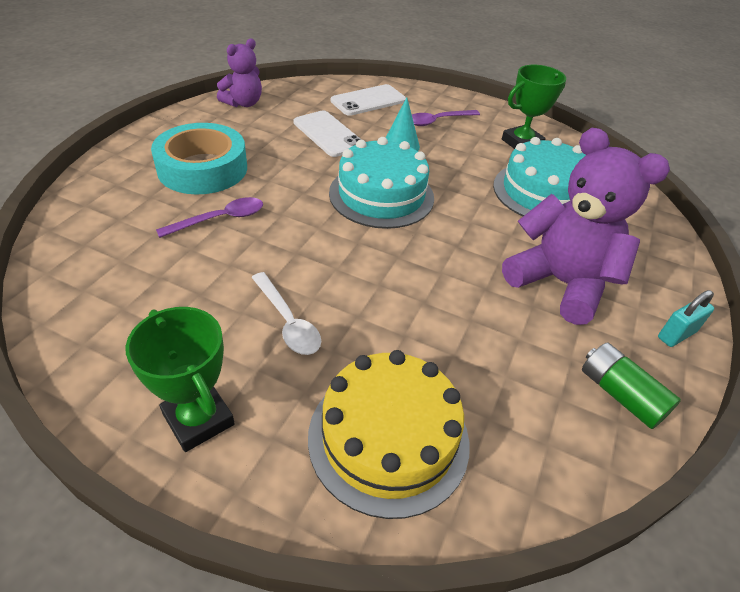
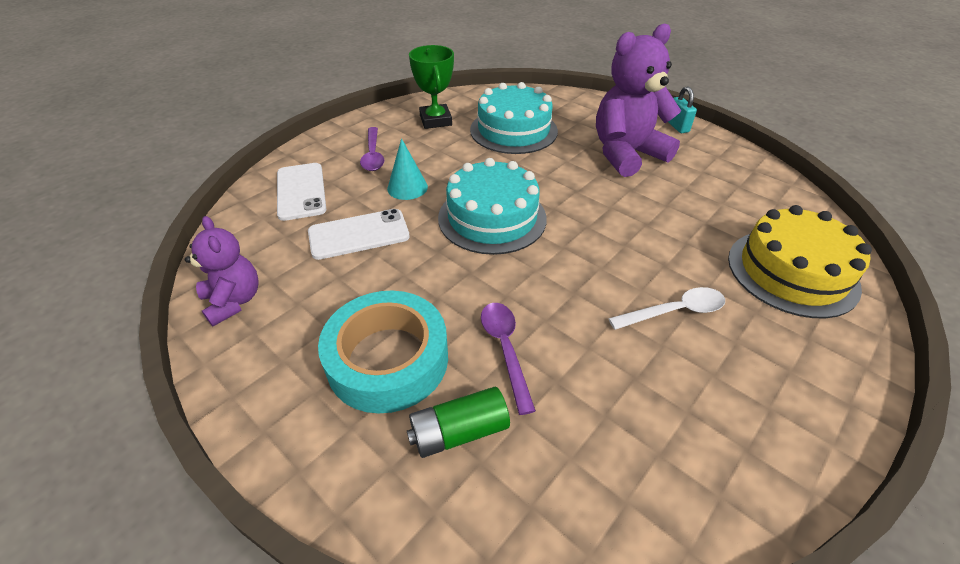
camera: 70 degrees left, 0 degrees up
green trophy [125,307,235,452] -> none
green battery [582,342,681,429] -> green battery moved to [407,387,510,458]

